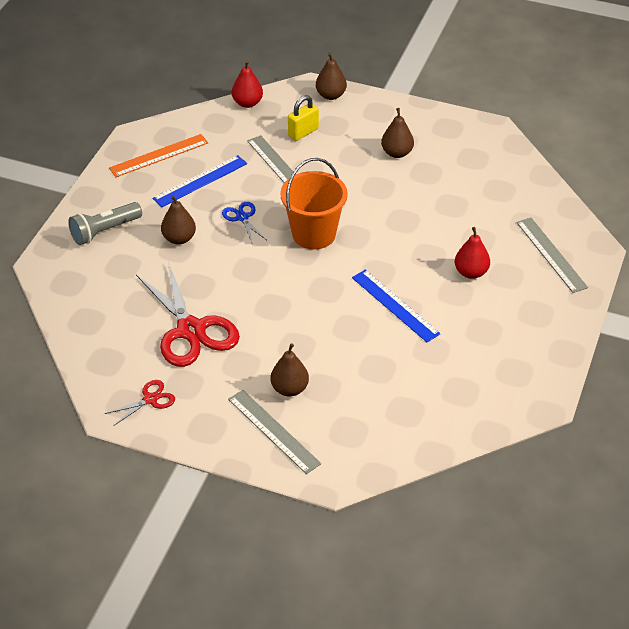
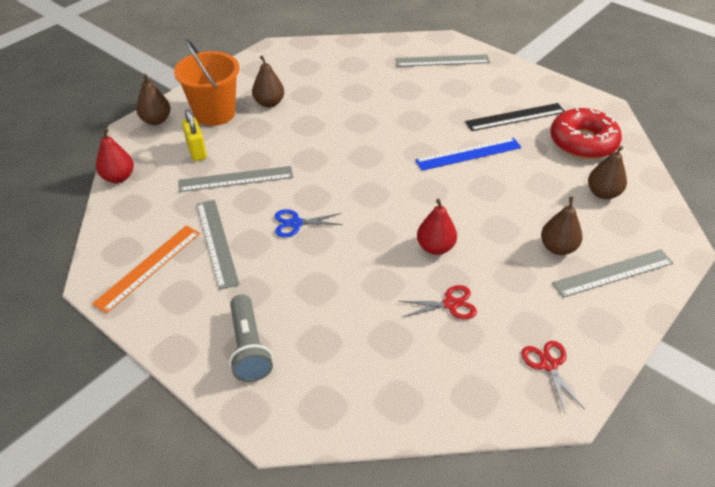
camera: 70 degrees left, 0 degrees up
orange ruler [109,134,208,177] -> orange ruler turned 45 degrees clockwise [92,225,200,314]
red scissors [136,262,240,367] -> red scissors [398,285,477,319], size x0.46
blue ruler [152,155,247,207] -> grey ruler [197,200,239,290]
brown pear [161,195,196,245] -> brown pear moved to [588,146,627,199]
orange bucket [280,158,348,250] -> orange bucket moved to [174,39,239,126]
red pear [455,227,490,279] -> red pear moved to [417,199,457,255]
none -> black ruler [465,103,565,131]
none -> red donut [550,107,622,159]

